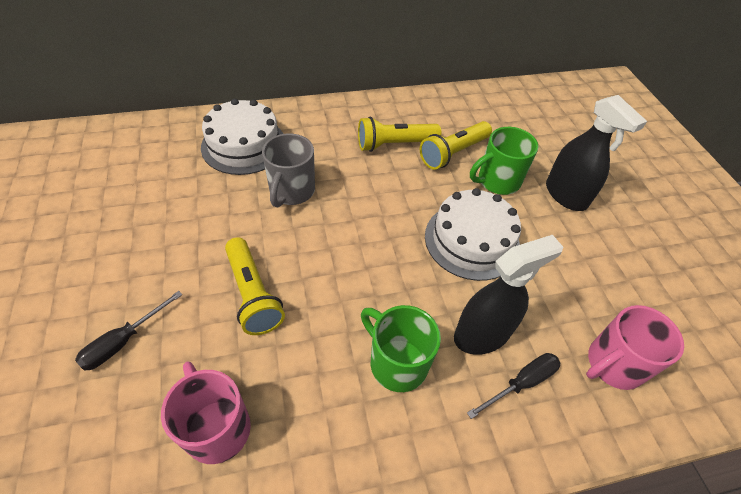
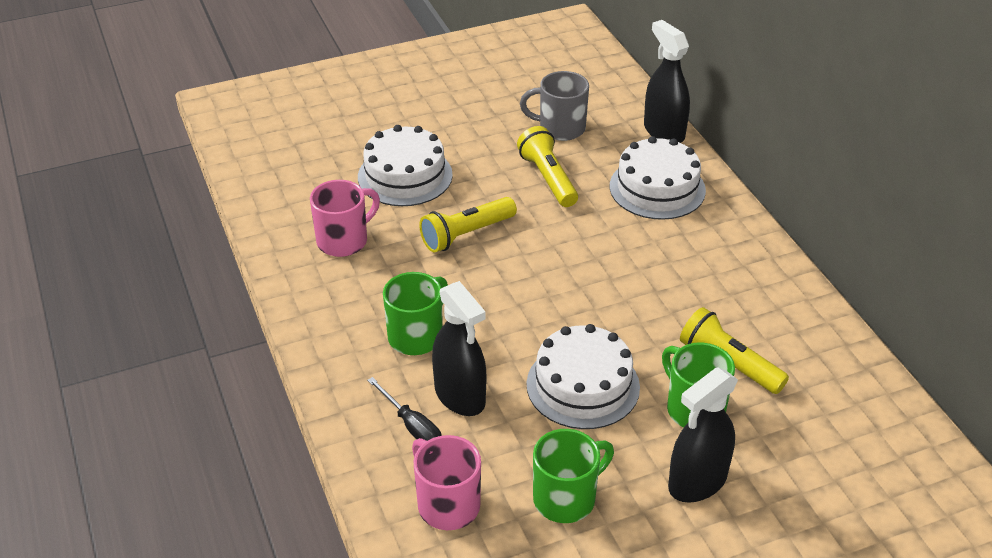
camera: 85 degrees right, 10 degrees down
black screwdriver [75,291,183,371] -> white cake [358,125,453,206]
grey mug [262,133,315,208] -> grey mug moved to [520,71,589,141]
yellow flashlight [358,117,441,152] -> yellow flashlight moved to [517,126,578,207]
none -> green mug [533,429,614,523]
none -> black spray bottle [644,20,690,143]

